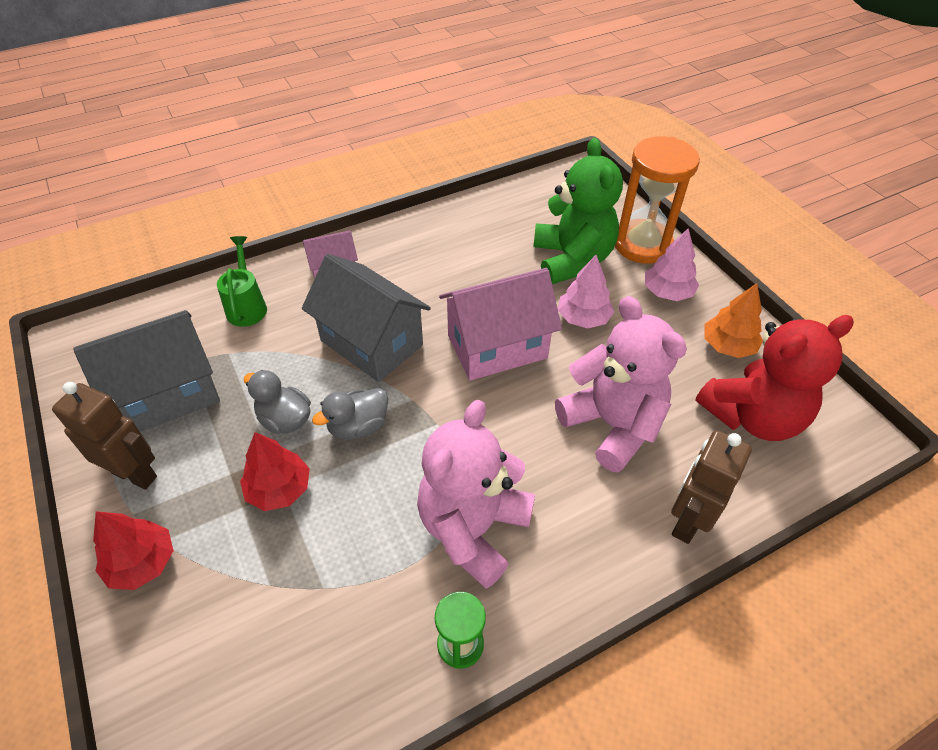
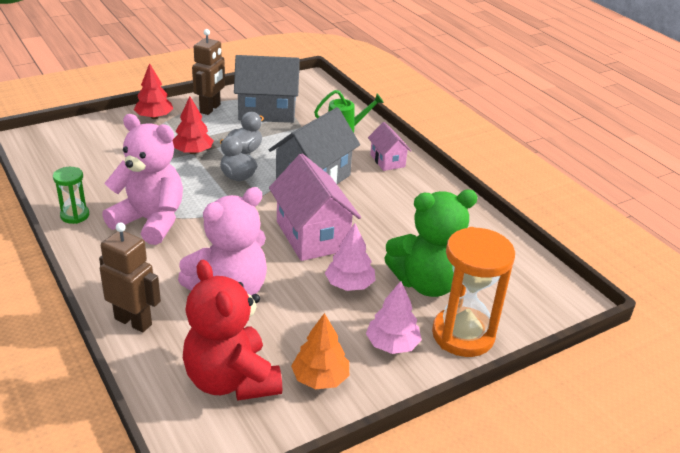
camera: 85 degrees right, 15 degrees down
grey house [73,310,220,432] -> grey house turned 60 degrees counterclockwise [234,55,300,123]

